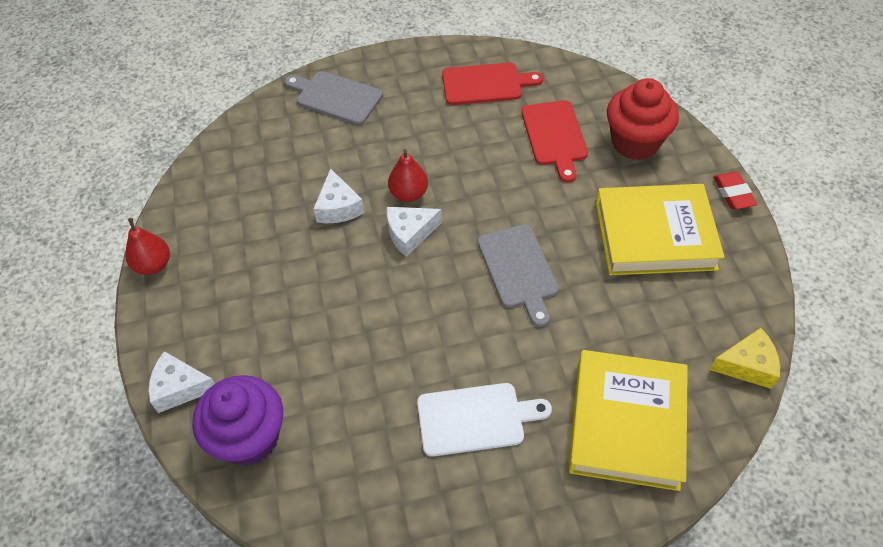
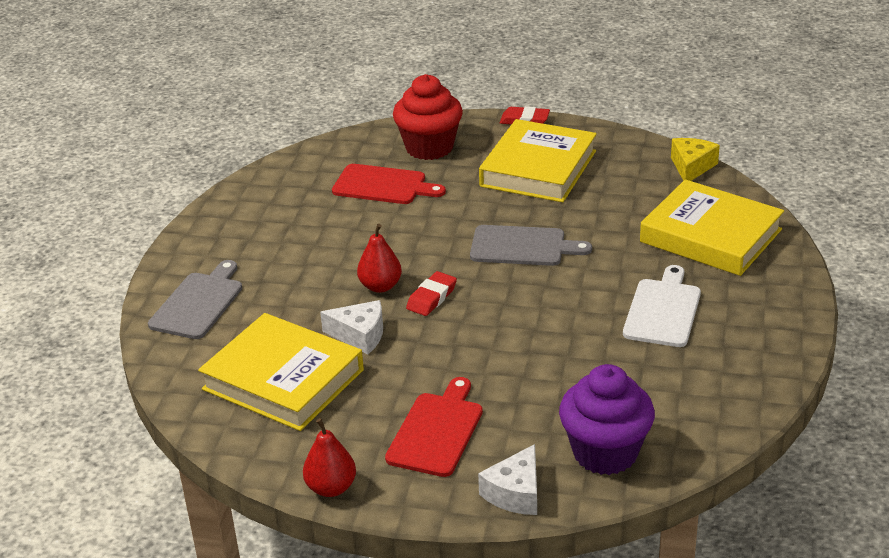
camera: 65 degrees left, 20 degrees down
grey cutting board [285,71,383,125] -> grey cutting board turned 150 degrees clockwise [148,260,242,339]
white cheese [387,207,442,257] -> red eraser [406,271,457,316]
red cutting board [442,63,543,105] -> red cutting board moved to [385,377,483,477]
none -> yellow book [198,313,364,431]

